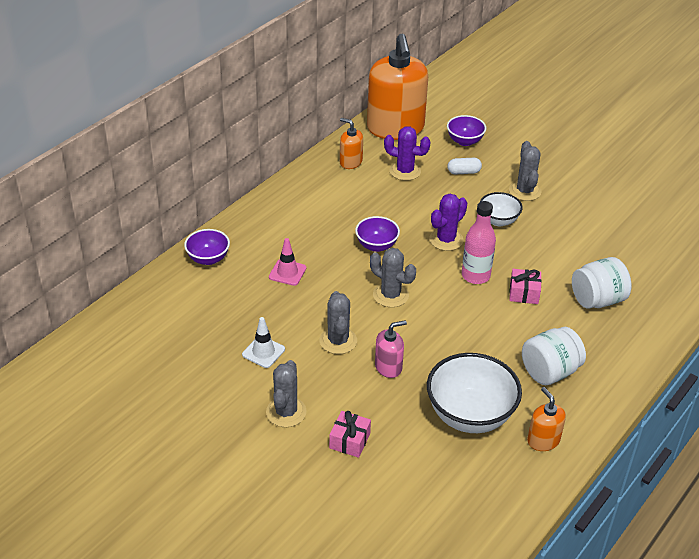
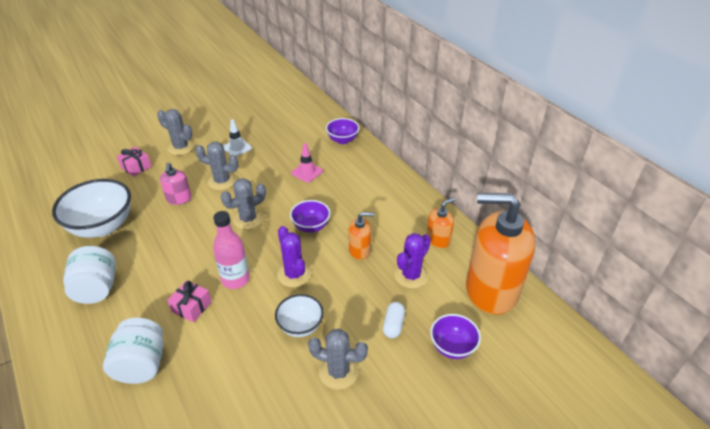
camera: 110 degrees right, 0 degrees up
orange soap dispenser [527,387,566,451] -> orange soap dispenser moved to [349,212,374,260]

